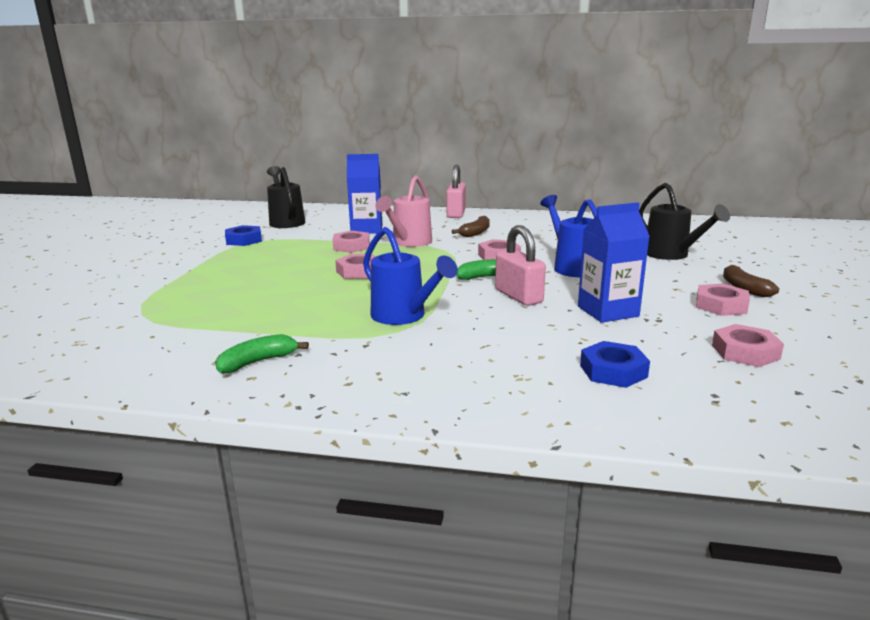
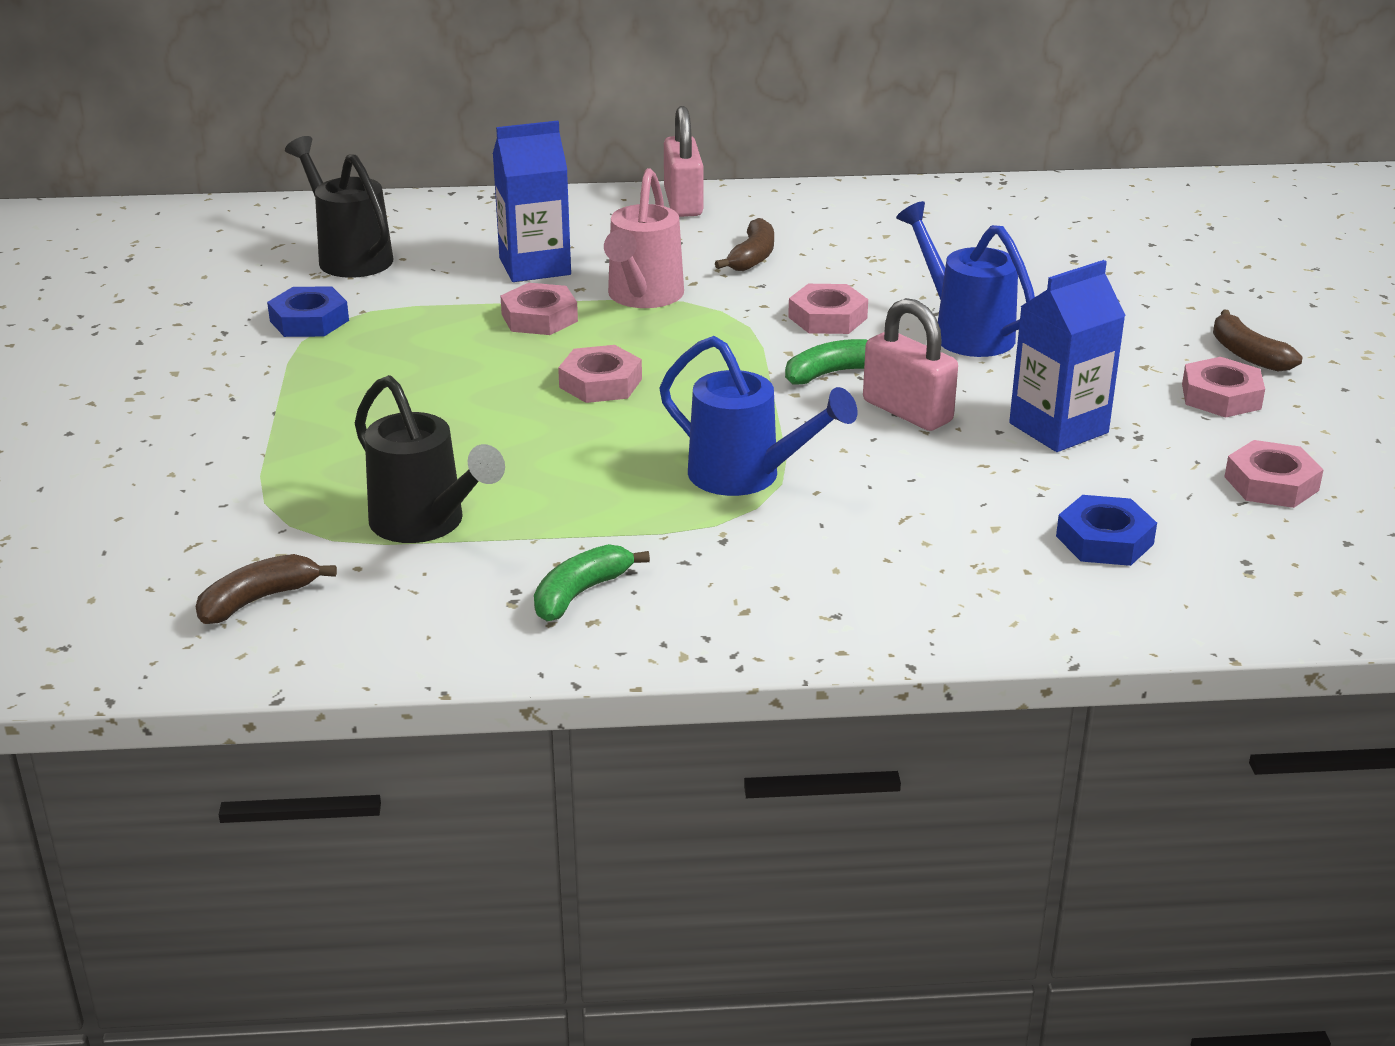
camera: 15 degrees left, 10 degrees up
black watering can [639,183,730,260] -> black watering can moved to [355,375,505,543]
none -> brown banana [196,554,337,624]

